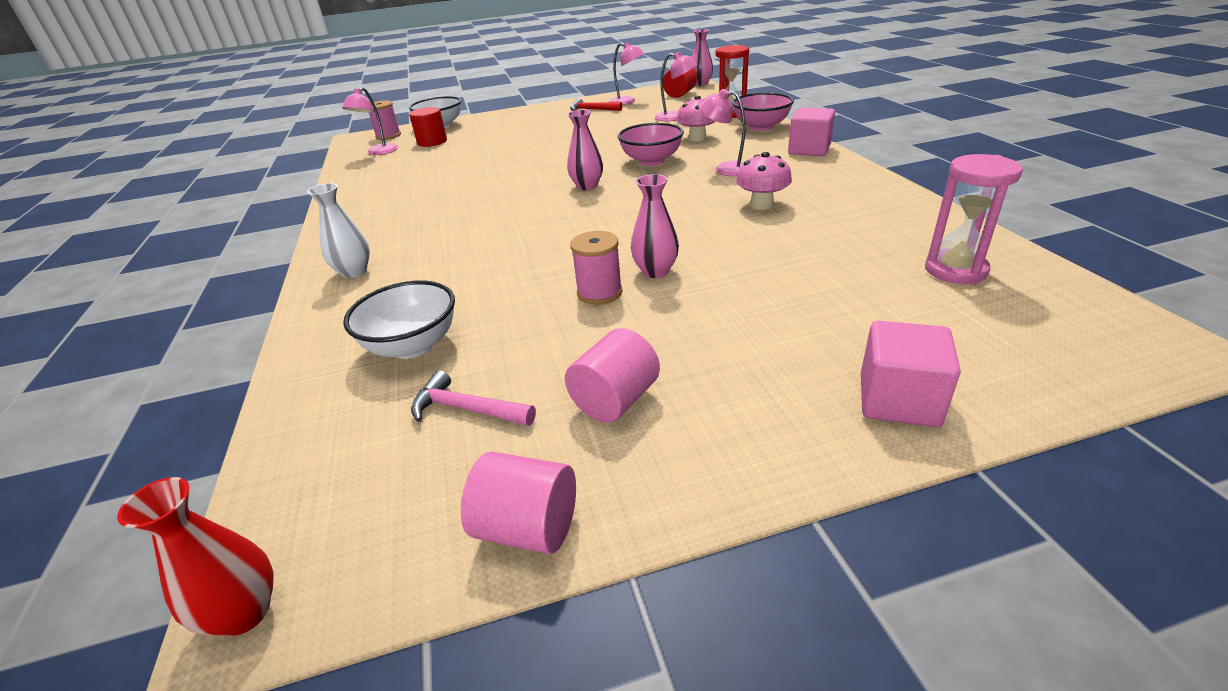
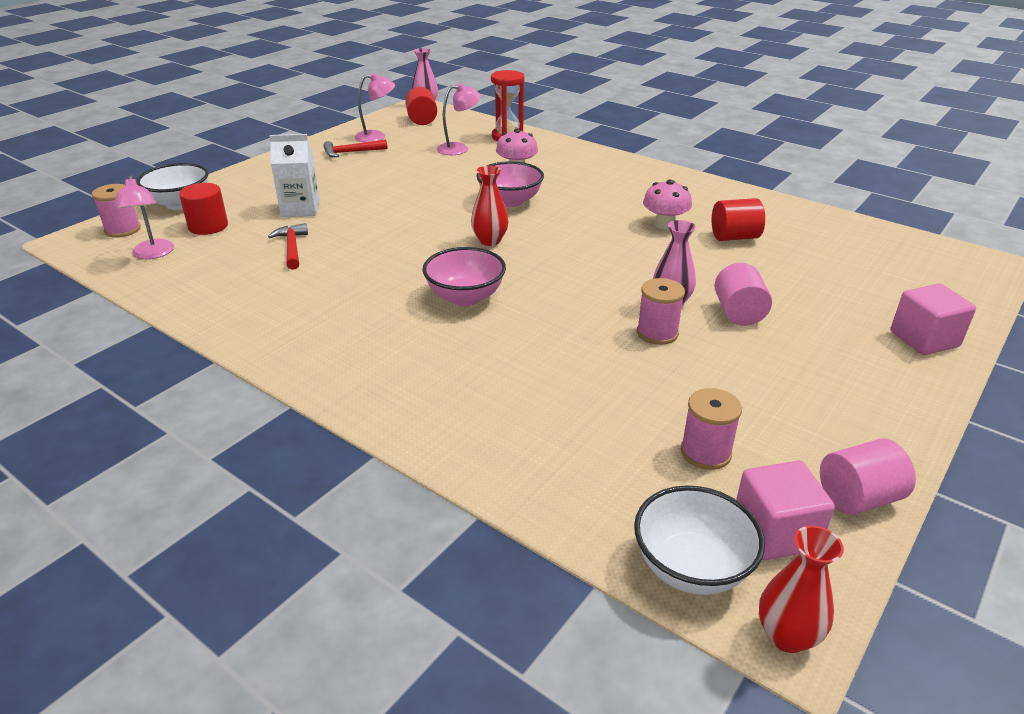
camera: 40 degrees left, 0 degrees up
white vase [307,183,370,278] -> none
white bowl [343,280,455,359] -> white bowl moved to [634,485,765,595]
pink hammer [411,370,536,426] -> pink spool [681,388,742,470]
pink cylinder [565,328,660,423] -> pink cylinder moved to [714,263,772,326]
pink vase [567,110,603,190] -> red vase [471,166,508,246]
pink lamp [699,89,746,176] -> none
pink bowl [732,93,794,131] -> pink bowl moved to [422,247,506,306]
pink cube [788,108,835,156] -> pink cube moved to [736,461,835,560]
pink hourglass [925,154,1023,284] -> none
none -> red hammer [268,223,308,270]
none -> white carton [270,134,320,217]
none -> red cylinder [712,198,765,241]

